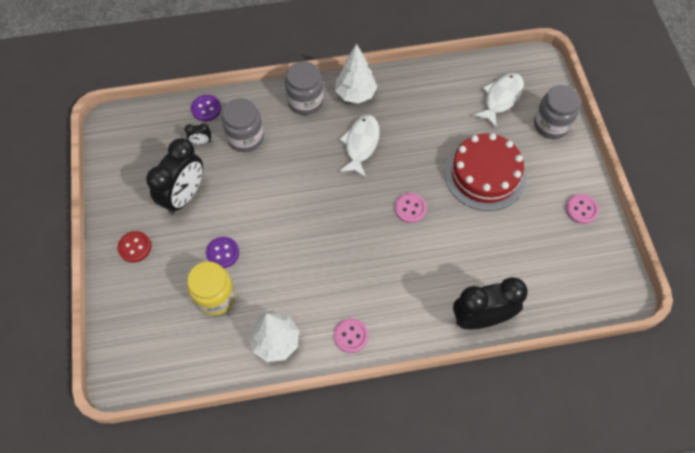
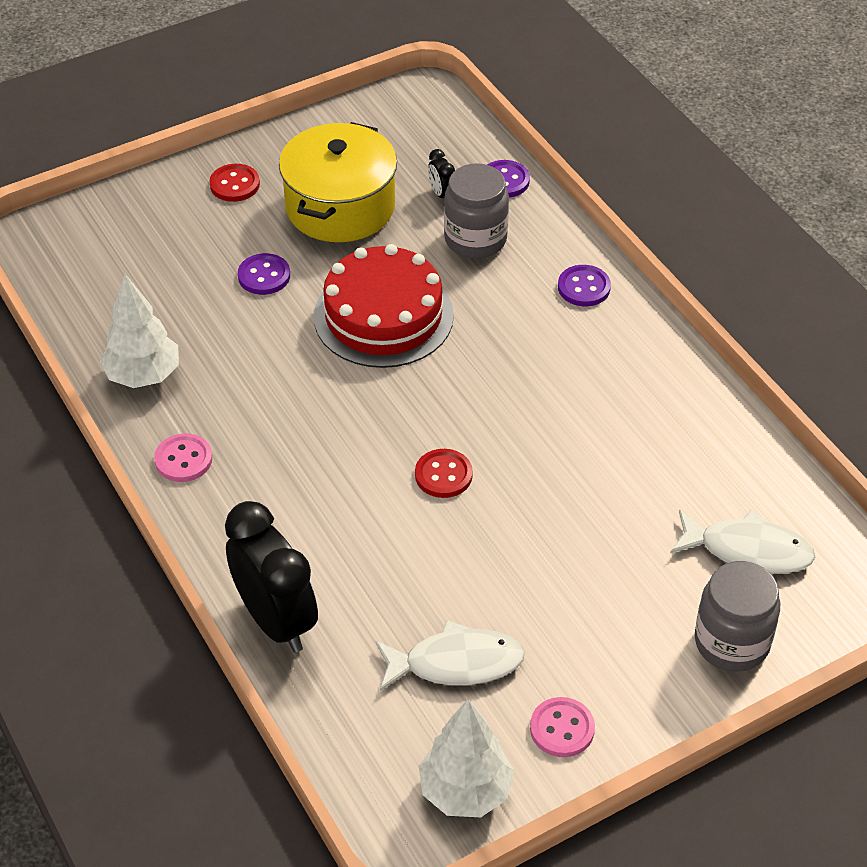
camera: 70 degrees right, 15 degrees down
black clock [146,138,203,215] -> yellow pot [279,122,397,242]
yellow jar [187,261,236,316] -> none
grey jar [285,61,323,115] -> purple button [558,265,611,306]
white tree [335,44,377,104] -> white tree moved to [419,699,514,817]
white fish [339,115,380,178] -> white fish moved to [375,620,525,691]
pink button [395,193,427,223] -> red button [415,449,473,498]
red cake [444,133,526,211] -> red cake moved to [314,244,454,368]

